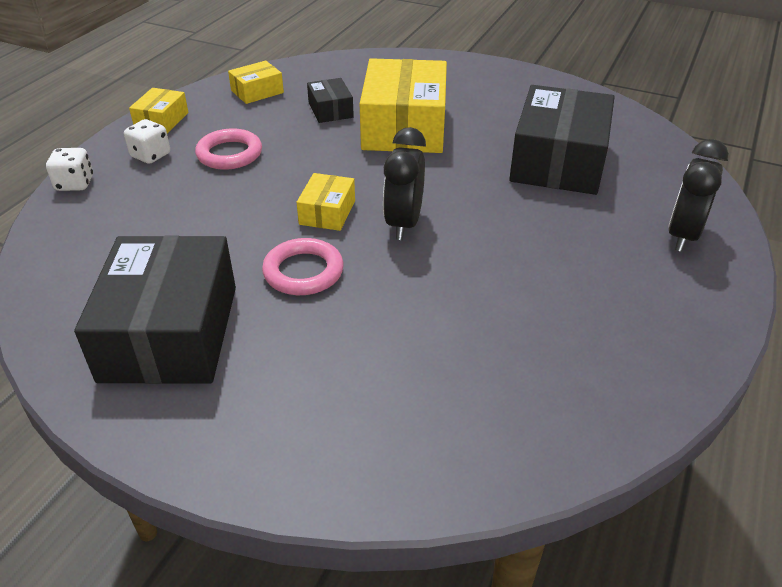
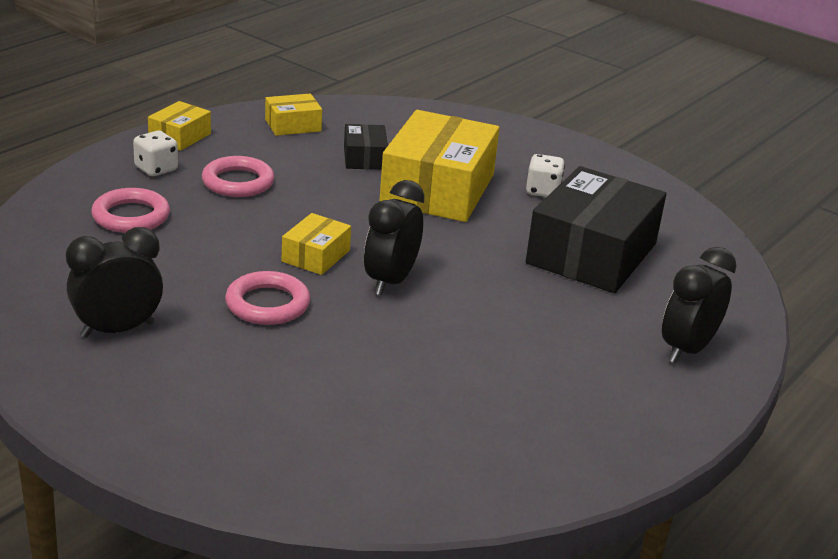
camera: 10 degrees right, 10 degrees down
white dice [46,148,93,191] -> white dice moved to [526,154,565,197]
black box [74,235,236,384] -> black clock [66,227,163,338]
none -> pink ring [91,188,170,233]

